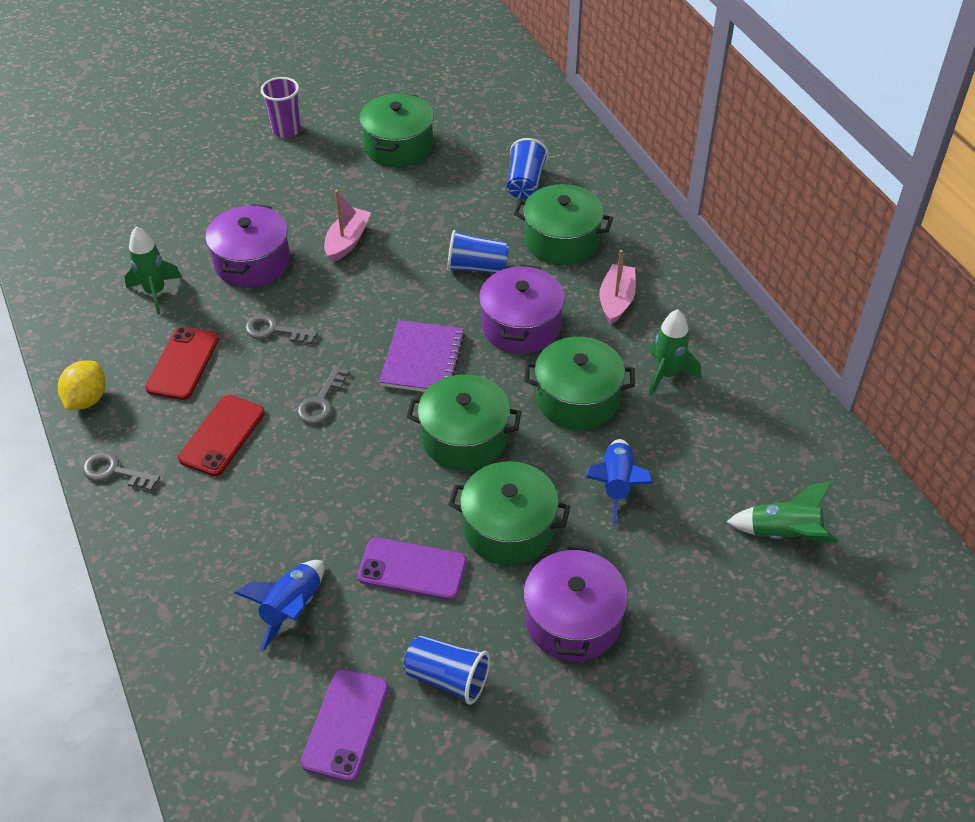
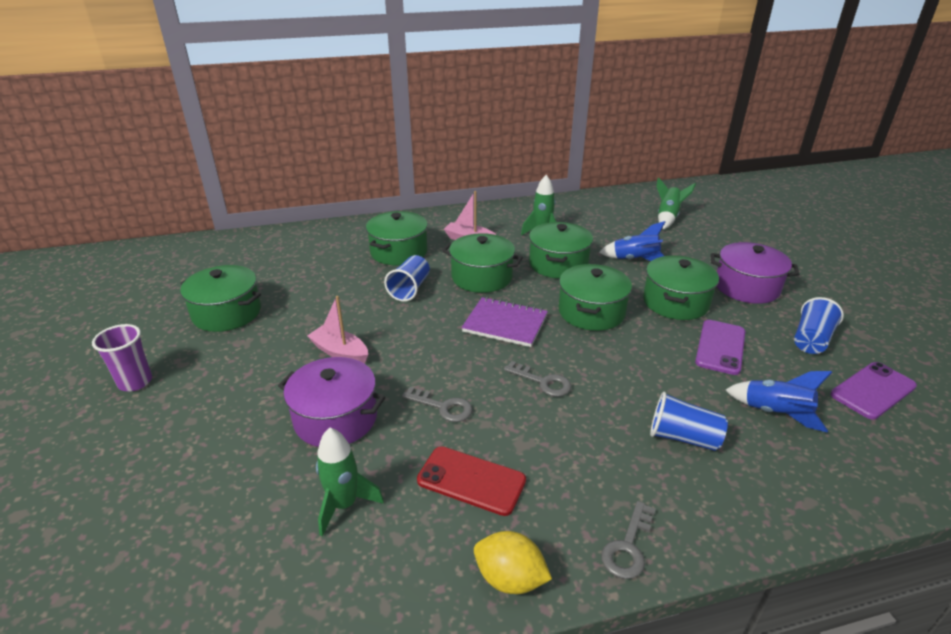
camera: 80 degrees left, 15 degrees down
red phone [178,395,265,476] -> none
grey key [245,314,318,344] -> grey key turned 90 degrees counterclockwise [402,386,473,422]
purple phone [301,669,389,782] -> purple phone turned 60 degrees counterclockwise [830,362,917,419]
purple pot [479,264,565,354] -> green pot [442,233,523,293]
blue cup [507,138,549,199] -> blue cup moved to [650,392,728,451]

